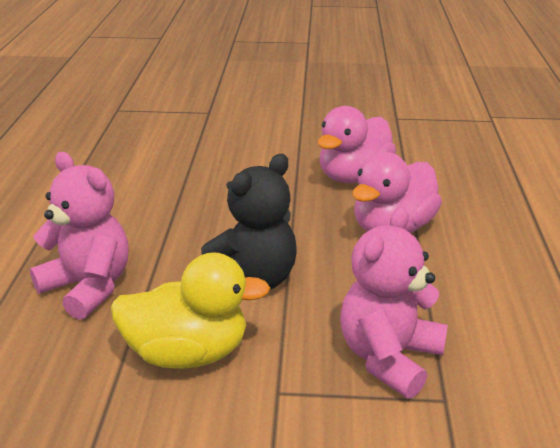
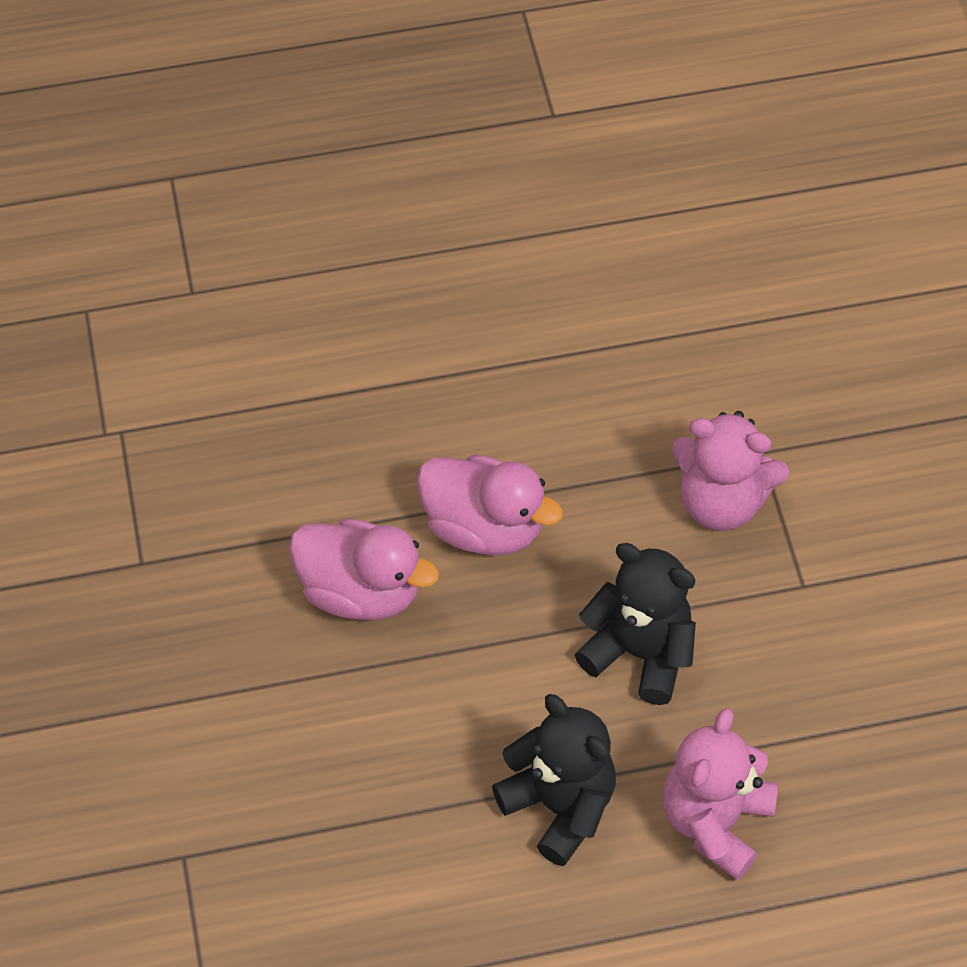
camera: 105 degrees left, 25 degrees up
yellow duck [111,253,270,369] -> none
none -> black teddy bear [492,694,616,866]

